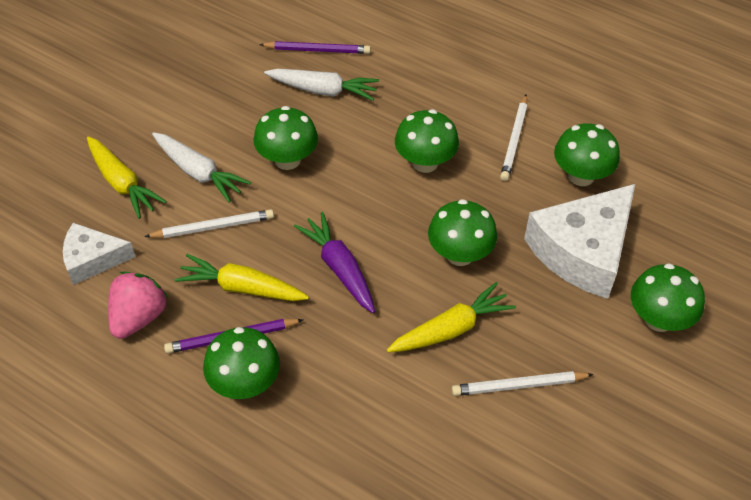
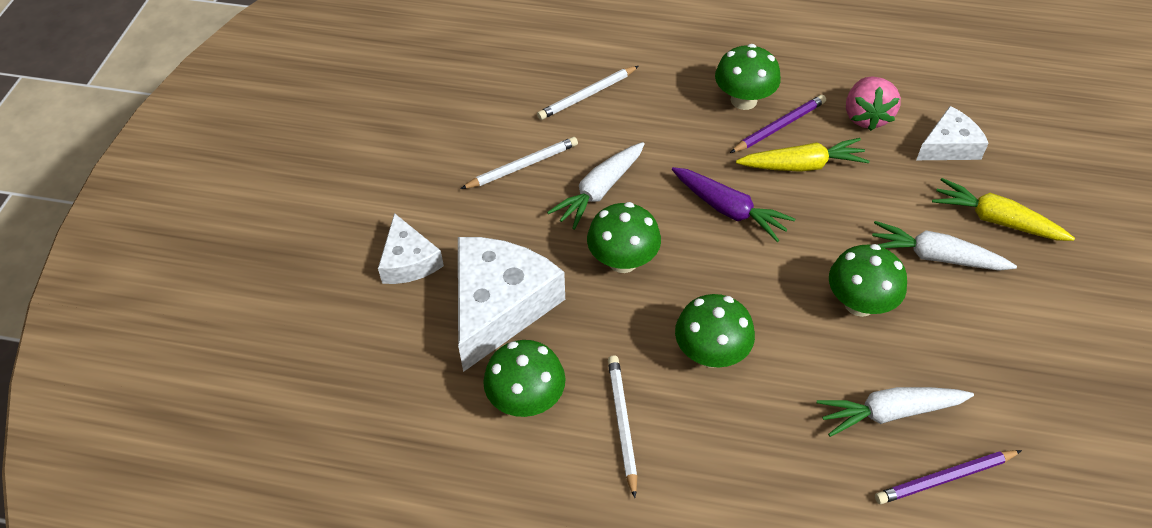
camera: 160 degrees right, 0 degrees up
white pencil [144,209,274,238] -> white pencil moved to [537,66,639,120]
yellow carrot [387,282,516,352] -> white carrot [547,142,645,230]
green mushroom [631,263,705,332] -> white cheese [378,213,444,284]

